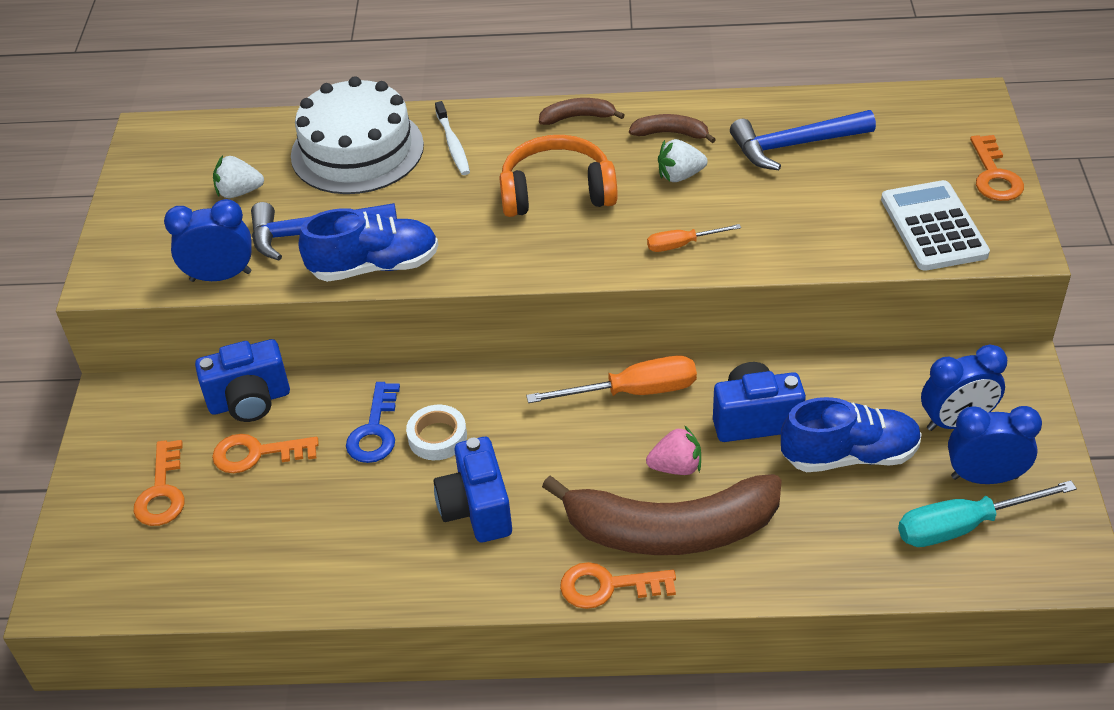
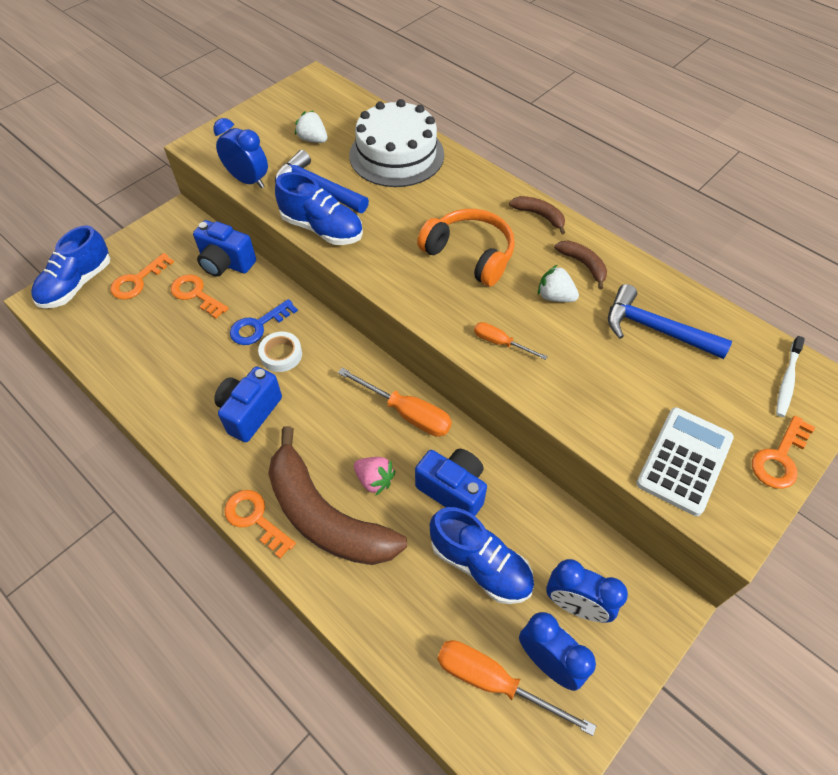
camera: 40 degrees right, 10 degrees up
white toothbrush [435,101,470,175] -> white toothbrush moved to [776,336,805,417]
turquoise screwdriver [898,480,1077,547] -> orange screwdriver [437,640,596,736]
none -> blue shoe [31,225,110,308]

